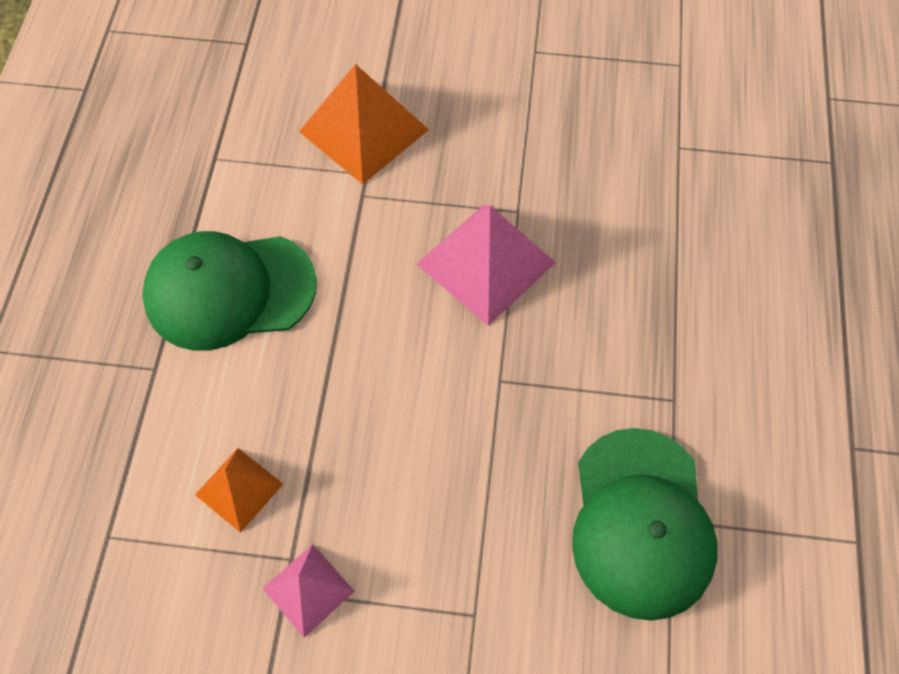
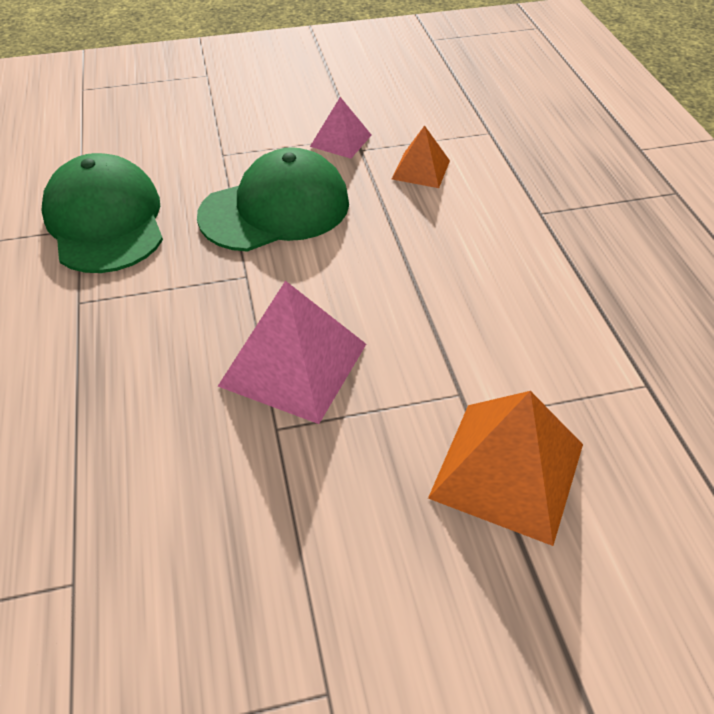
camera: 160 degrees right, 15 degrees down
green cap [142,231,317,351] -> green cap moved to [197,147,349,252]

